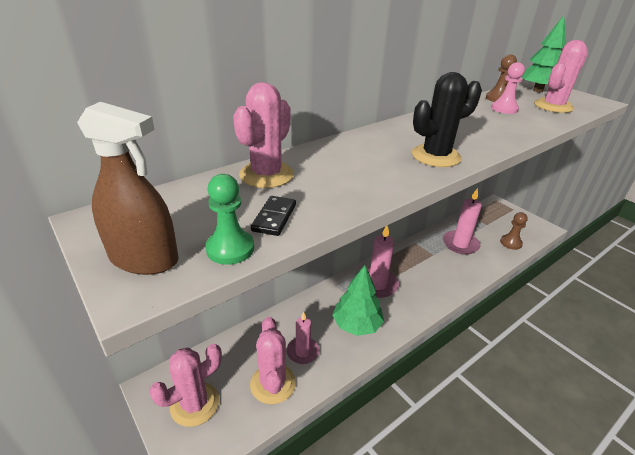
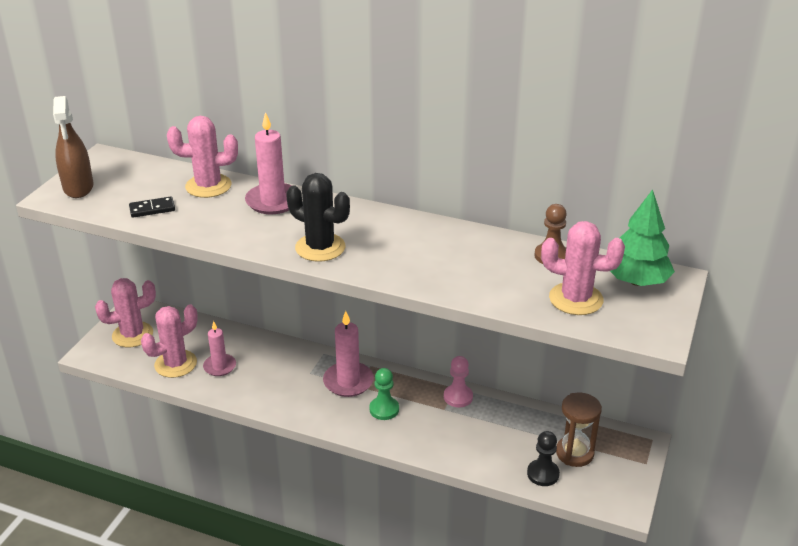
camera: 60 degrees right, 0 degrees up
pink cactus [149,344,222,427] -> pink cactus turned 45 degrees counterclockwise [95,278,156,347]
green pawn [205,174,254,265] -> green pawn moved to [369,368,399,420]
green tree [332,265,384,336] -> none
pink candle [443,188,482,254] -> pink candle moved to [245,112,292,214]
pink pawn [491,62,525,114] -> pink pawn moved to [444,356,473,407]
brown pawn [500,212,528,250] -> black pawn [527,431,560,486]
none -> brown hourglass [556,392,602,467]

